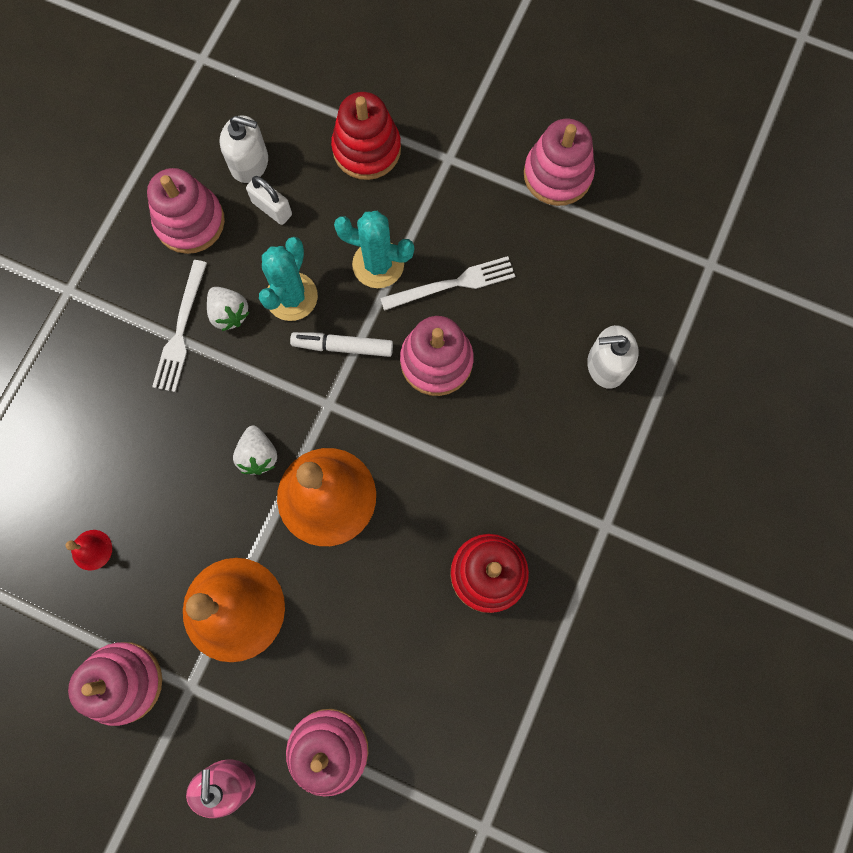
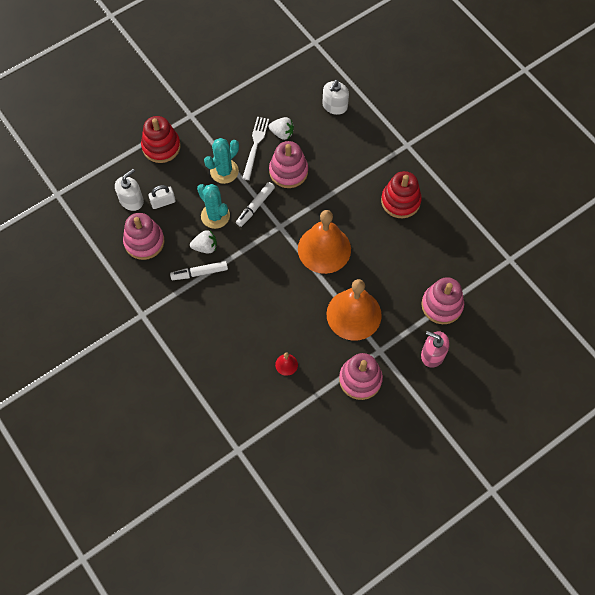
camera: 60 degrees left, 10 degrees down
white fork [152,260,207,392] -> white marker [170,261,228,280]
white strawberry [233,426,277,475] -> white strawberry moved to [269,117,294,140]
pink stacking toy [524,119,595,206] -> none

